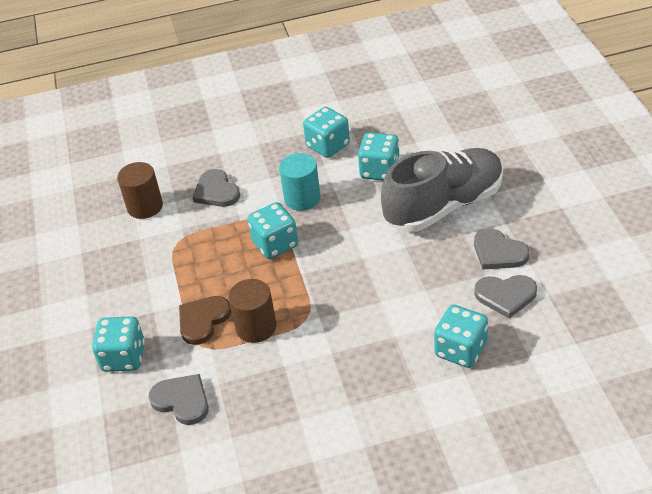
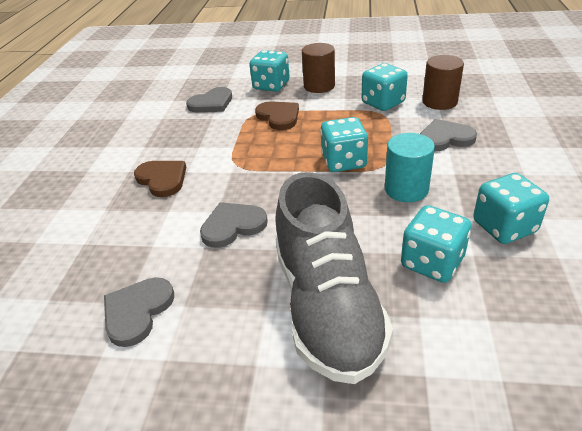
camera: 110 degrees right, 5 degrees down
brown cylinder [228,279,277,343] -> brown cylinder moved to [302,43,335,93]
turquoise dice [434,305,488,368] -> turquoise dice moved to [362,63,408,111]
grey heart [474,228,529,270] -> grey heart moved to [200,202,268,248]
none -> brown heart [134,161,186,197]

